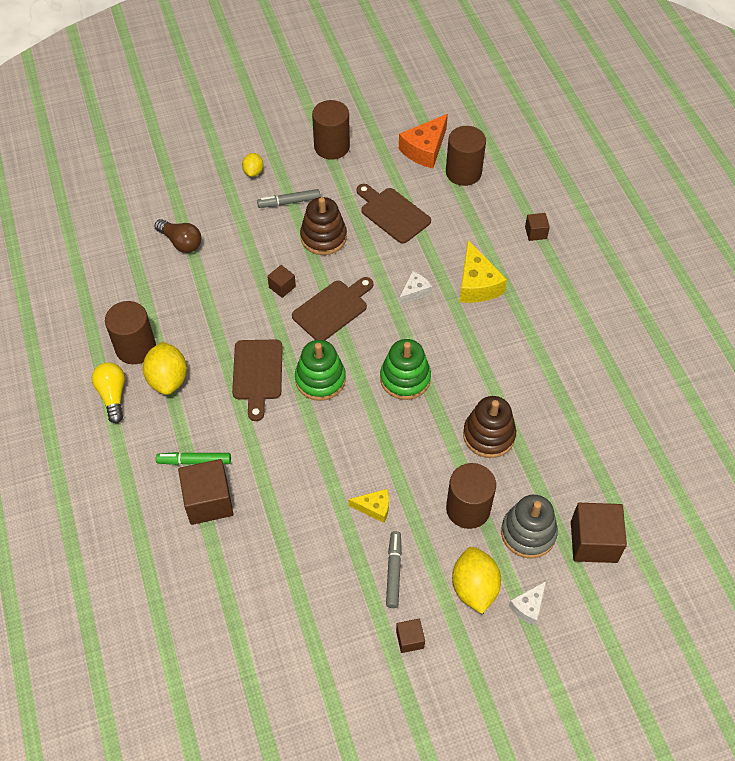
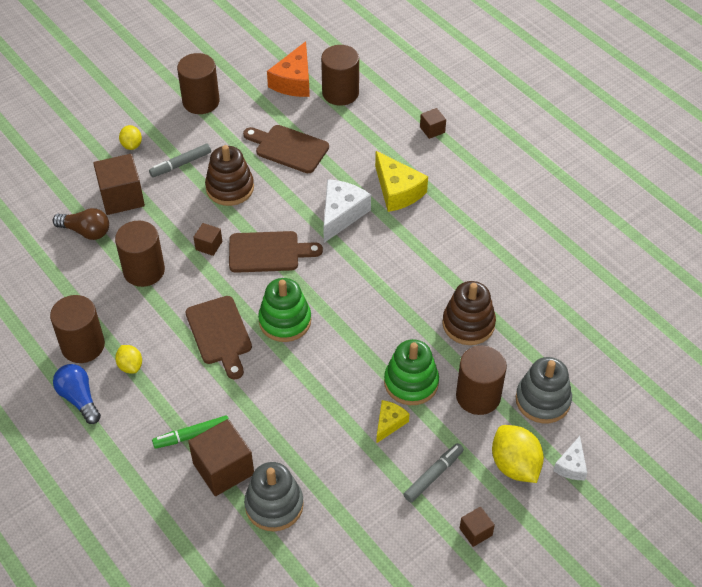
camera: 20 degrees left, 5 degrees down
yellow light bulb [92,363,125,423] -> blue light bulb [53,364,101,424]
yellow lemon [143,342,187,395] -> yellow lemon [115,345,142,374], size x0.56
brown cutting board [292,277,373,340] -> brown cutting board turned 60 degrees clockwise [229,231,323,273]
yellow cheese [348,489,389,523] -> yellow cheese turned 45 degrees counterclockwise [376,400,409,444]
green stacking toy [380,339,431,400] -> green stacking toy moved to [384,339,439,405]
grey marker [386,531,402,608] -> grey marker turned 60 degrees clockwise [403,443,464,502]
white cheese [399,271,432,305] -> white cheese [323,179,371,243], size x1.74
brown cube [571,503,627,563] -> brown cube moved to [93,154,145,215]
none -> brown cylinder [115,220,165,287]
none -> grey stacking toy [244,462,304,531]

